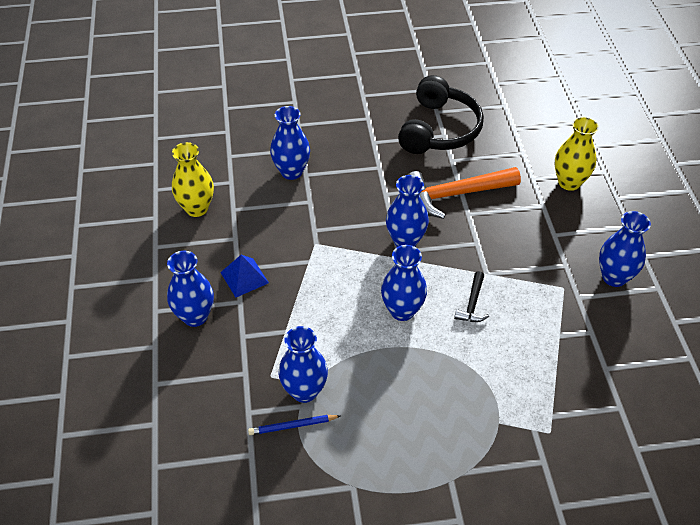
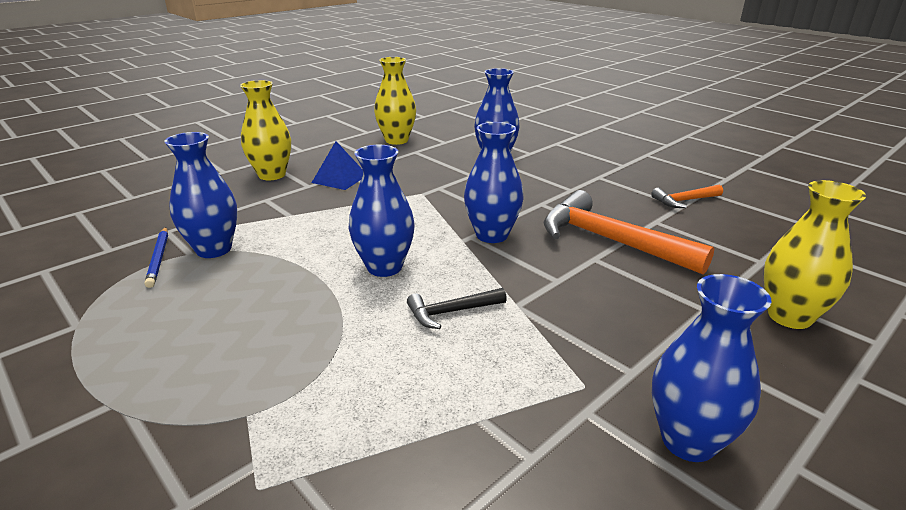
camera: 55 degrees right, 20 degrees down
blue vase [167,251,214,327] -> yellow vase [240,80,291,180]
blue pencil [248,415,340,435] -> blue pencil turned 150 degrees counterclockwise [144,227,168,288]
black headphones [398,75,484,154] -> orange hammer [651,185,723,208]

